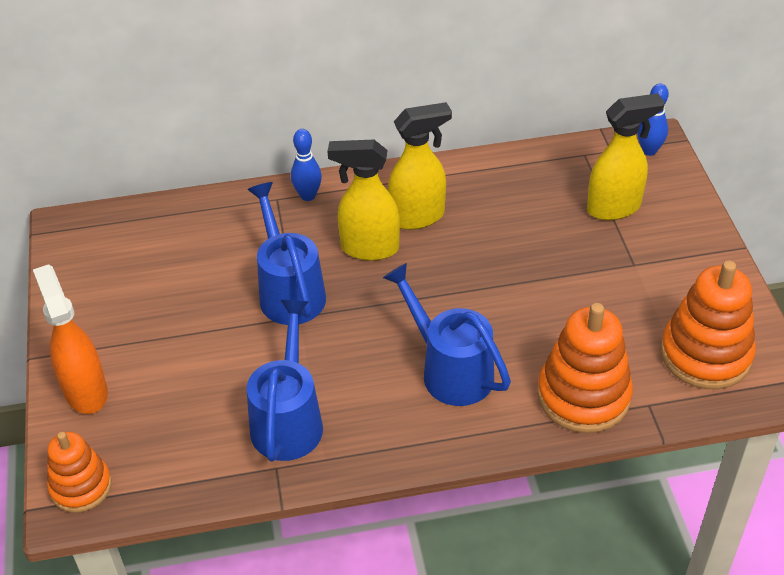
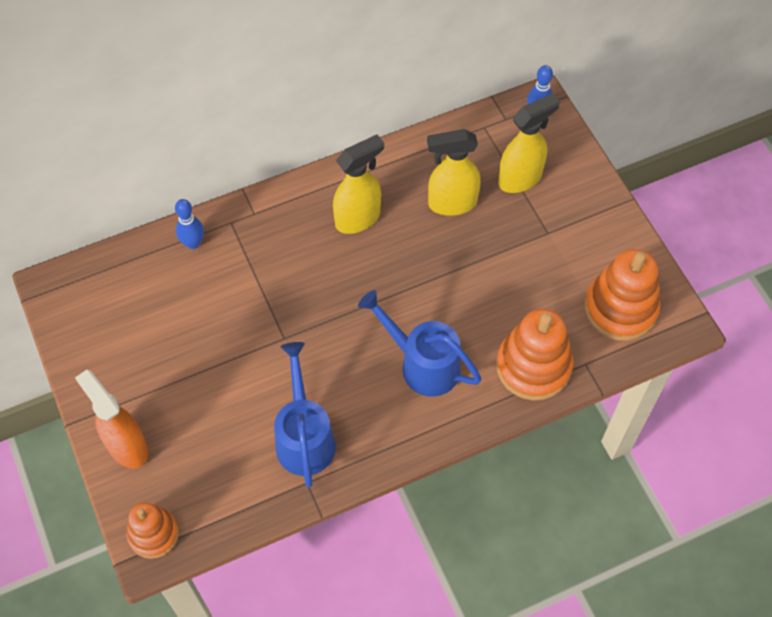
camera: 15 degrees left, 15 degrees up
blue watering can [247,182,326,325] -> none
blue bowling pin [291,129,322,201] -> blue bowling pin moved to [175,199,204,249]
yellow spray bottle [327,139,400,261] -> yellow spray bottle moved to [427,129,481,216]

